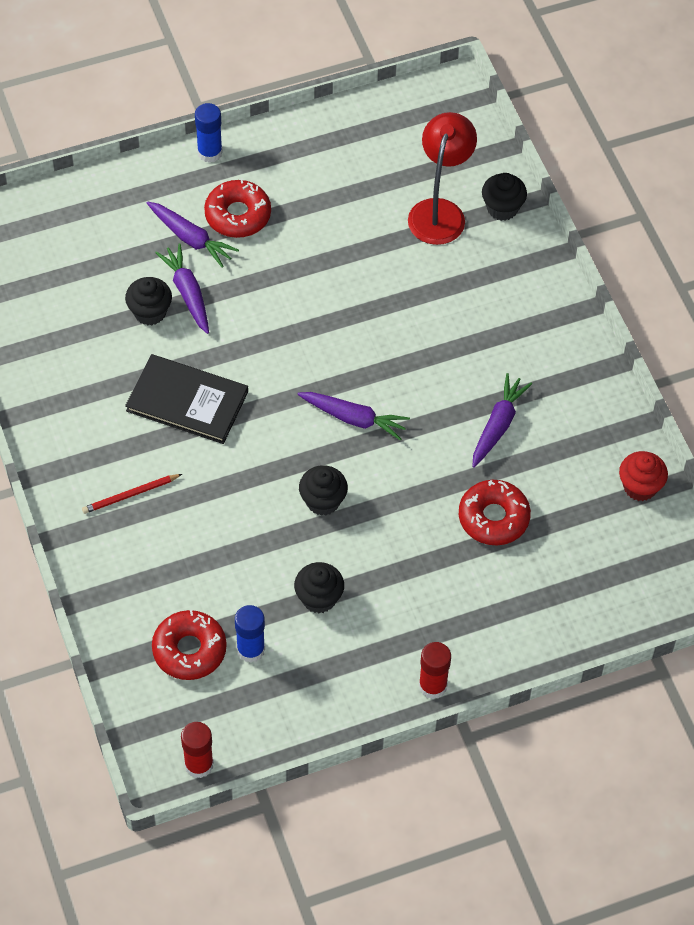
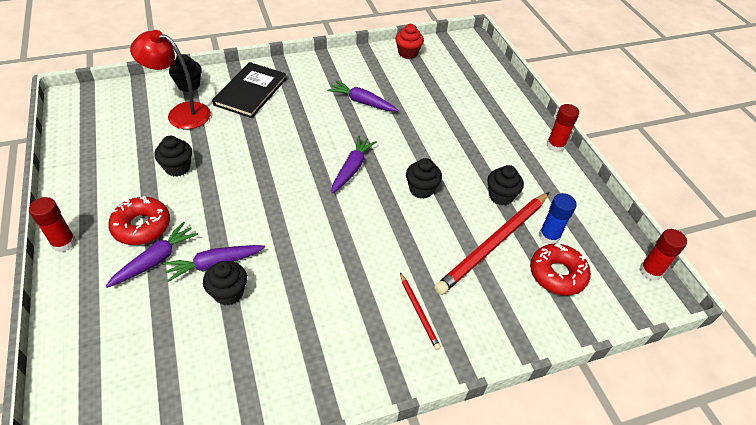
camera: 90 degrees left, 10 degrees down
black book [125,354,248,444] -> black book moved to [212,62,286,118]
blue glue stick [195,103,223,163] -> red glue stick [29,197,76,252]
red donut [459,480,531,545] -> none
none -> black cupcake [154,136,192,176]
none -> red pencil [434,192,549,295]

